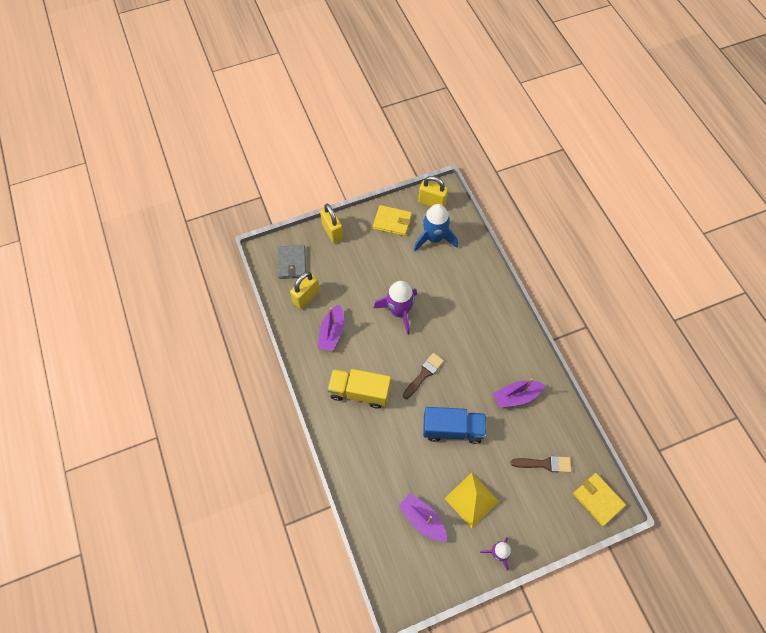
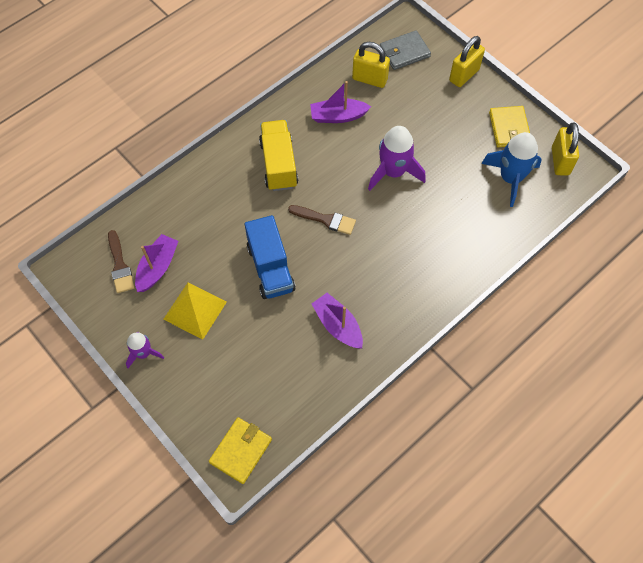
camera: 70 degrees right, 0 degrees up
brown brush [511,456,571,472] -> brown brush moved to [108,230,135,293]

